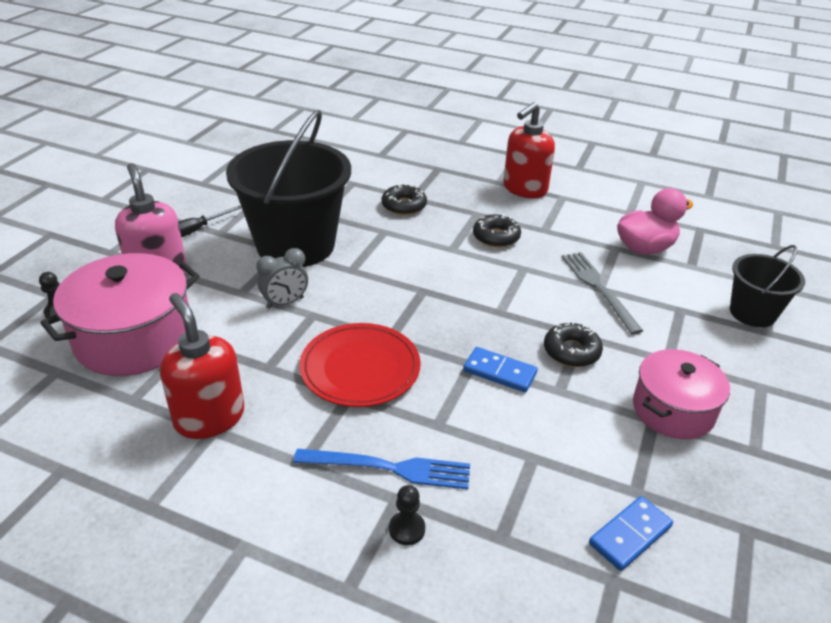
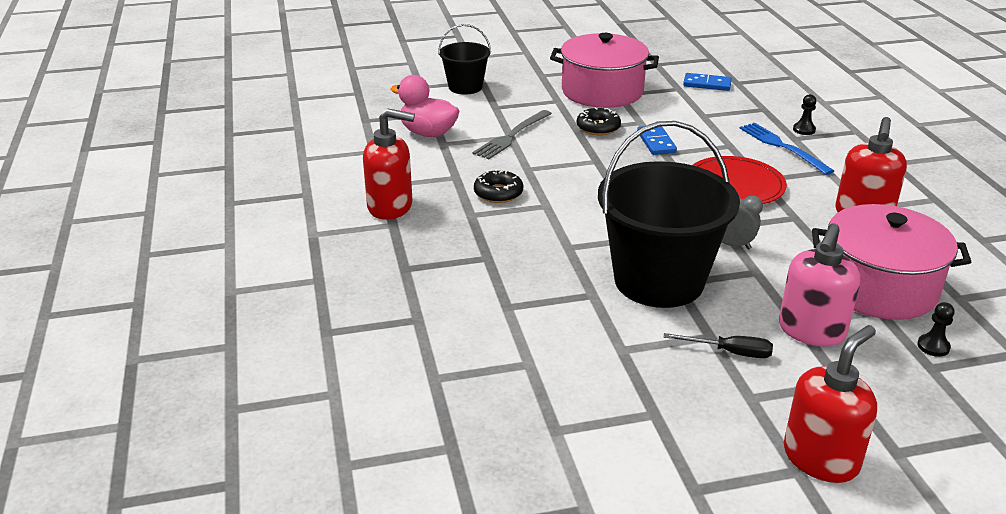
camera: 125 degrees left, 5 degrees down
black donut [382,183,427,215] -> none
pink pot [633,349,730,439] -> pink pot [550,33,659,108], size x1.53
none -> red soap dispenser [784,325,877,483]

